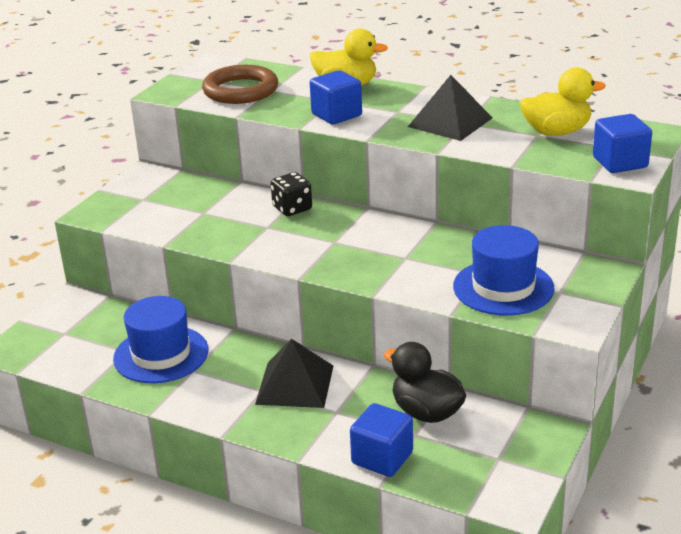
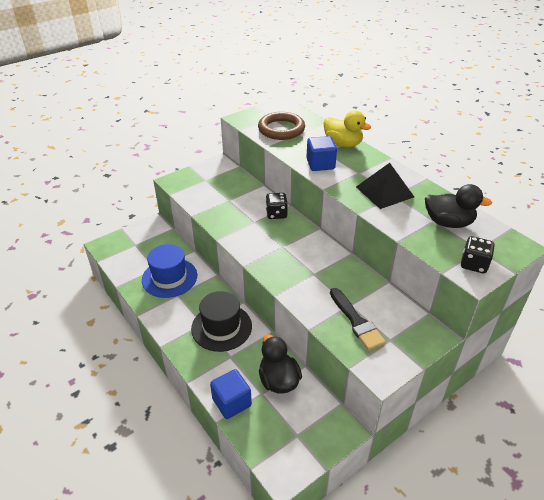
camera: 25 degrees right, 10 degrees up
black pyramid [255,339,333,408] -> black hat [191,291,252,352]
blue hat [453,225,555,316] -> black brush [330,288,386,351]
yellow duck [520,67,606,136] -> black duck [425,184,492,228]
blue cube [593,114,652,173] -> black dice [461,236,495,273]

